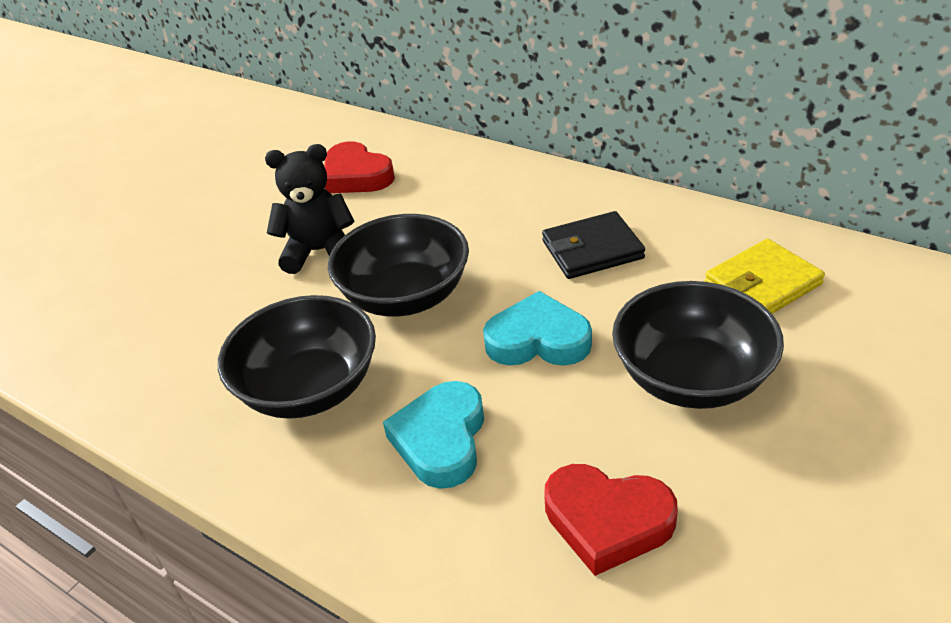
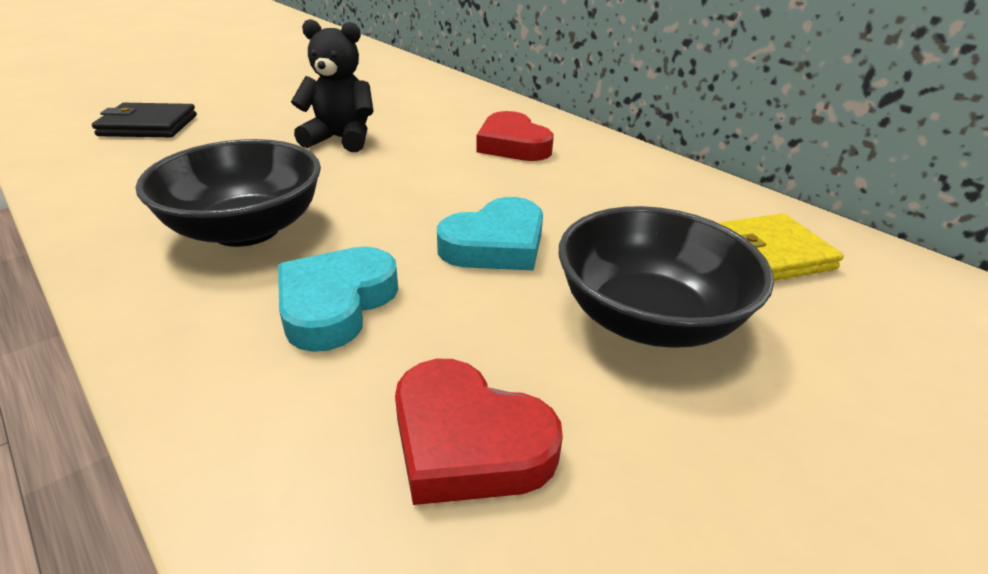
camera: 10 degrees right, 5 degrees down
red heart [324,141,395,193] -> red heart moved to [476,111,554,161]
black bowl [328,214,469,316] -> none
turquoise heart [483,291,592,366] -> turquoise heart turned 120 degrees clockwise [437,197,543,271]
black wallet [542,211,645,279] -> black wallet moved to [92,103,197,137]

